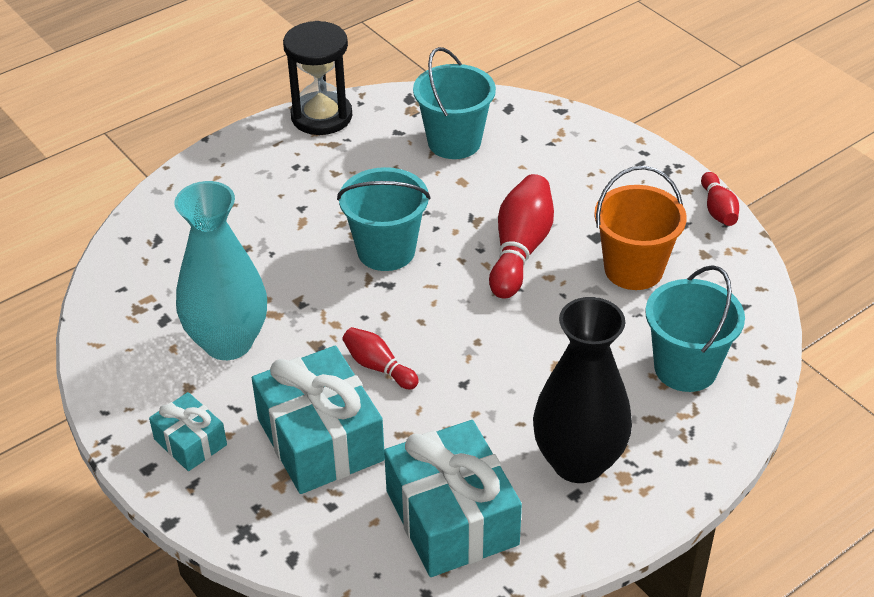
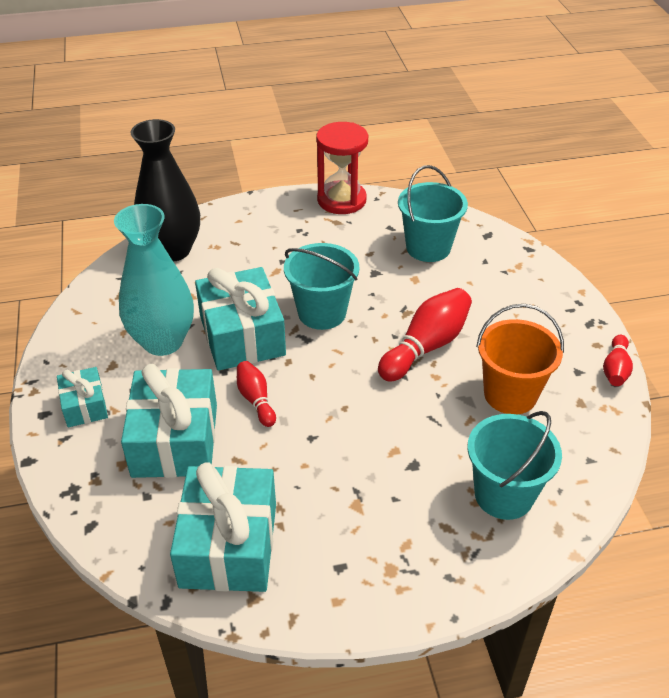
camera: 25 degrees right, 0 degrees up
black hourglass [283,21,352,135] -> red hourglass [316,122,368,214]
black vase [533,297,632,483] -> black vase moved to [131,119,200,262]
none -> turquoise gift [195,267,286,371]

